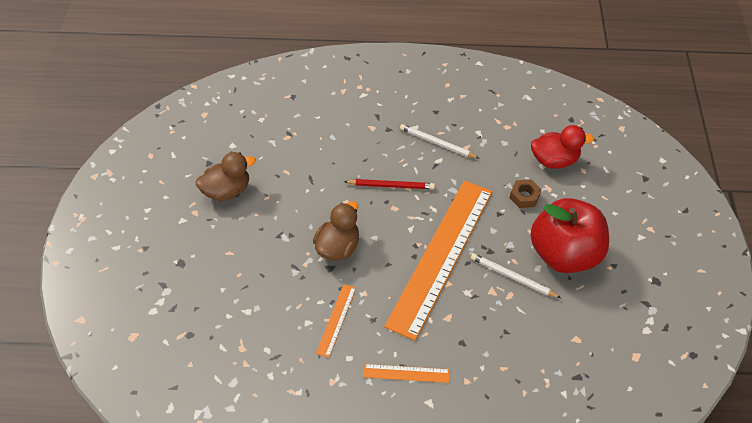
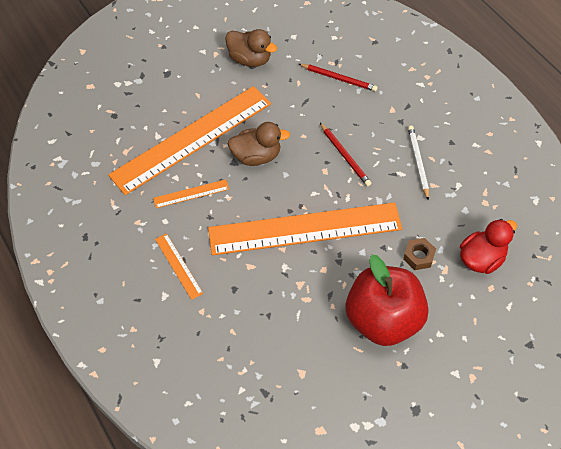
camera: 55 degrees right, 5 degrees up
white pencil [471,253,561,298] -> none
red duck [531,125,594,169] -> red duck turned 90 degrees counterclockwise [460,219,517,274]
none -> orange ruler [108,86,271,195]
none -> red pencil [299,64,378,92]

